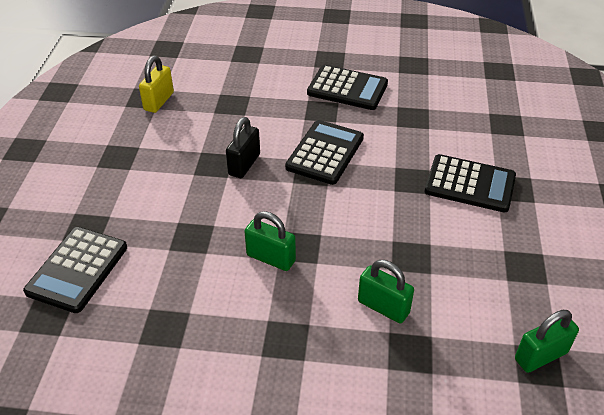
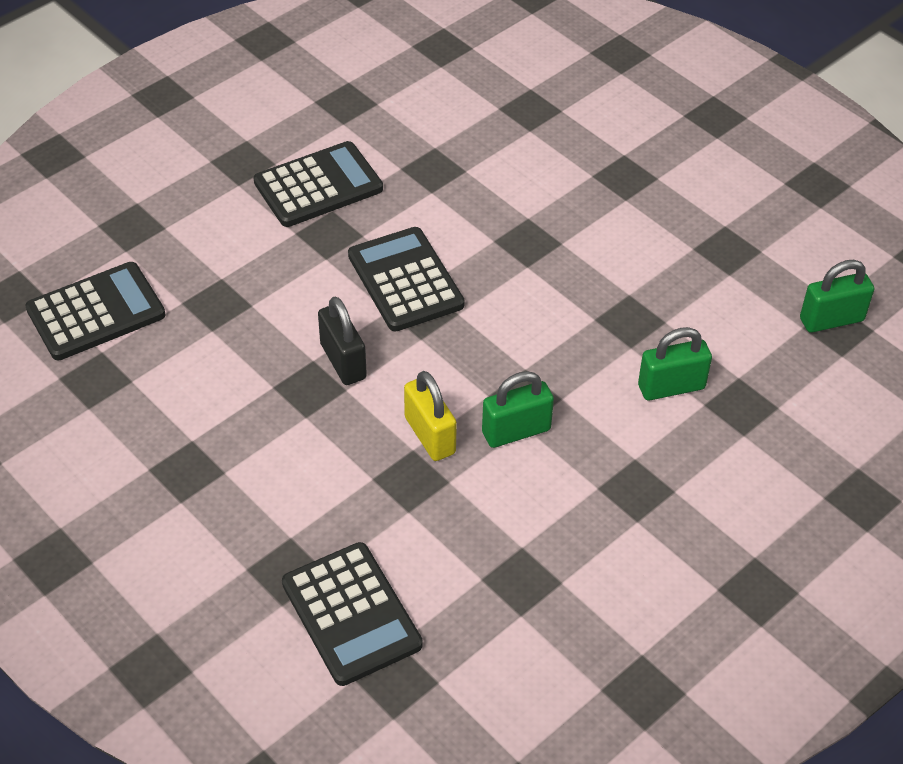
camera: 50 degrees left, 5 degrees up
yellow padlock [139,56,174,113] -> yellow padlock moved to [404,371,457,461]
black calculator [425,154,516,212] -> black calculator moved to [25,262,166,360]
green padlock [515,310,579,373] -> green padlock turned 60 degrees clockwise [800,260,874,333]

